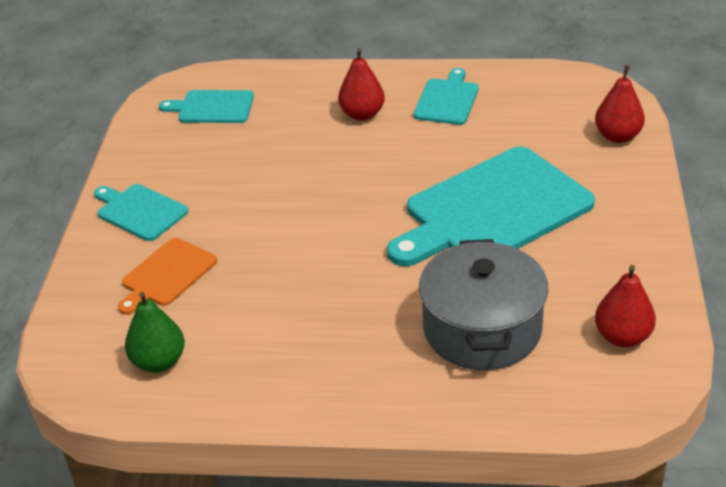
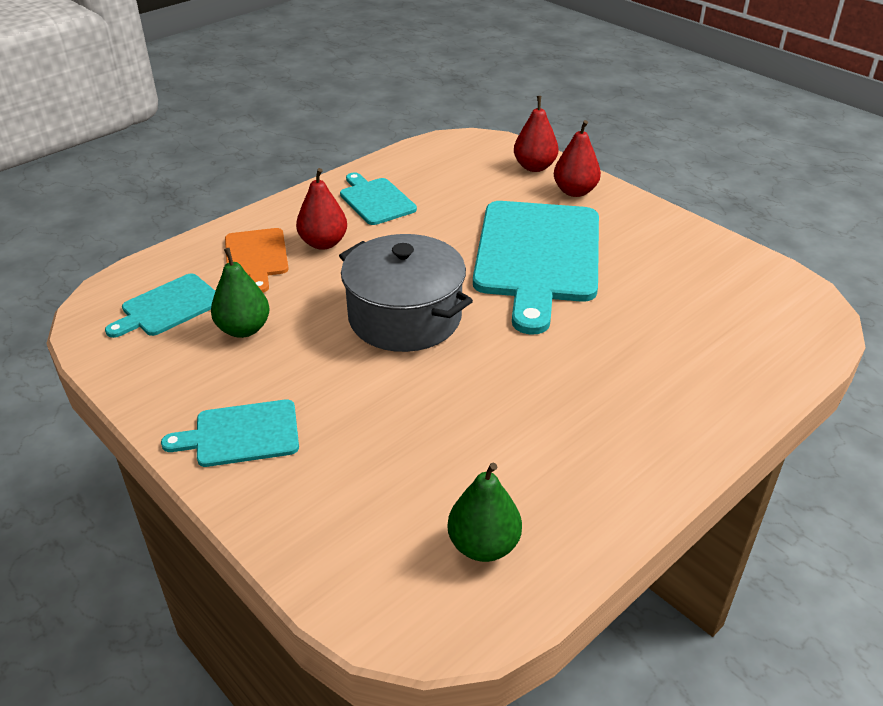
camera: 50 degrees left, 0 degrees up
orange cutting board [118,238,217,315] -> orange cutting board moved to [225,228,289,293]
grey pot [419,239,548,370] -> grey pot moved to [339,234,473,352]
red pear [595,265,656,347] -> red pear moved to [554,120,601,197]
none -> green pear [211,248,270,338]

